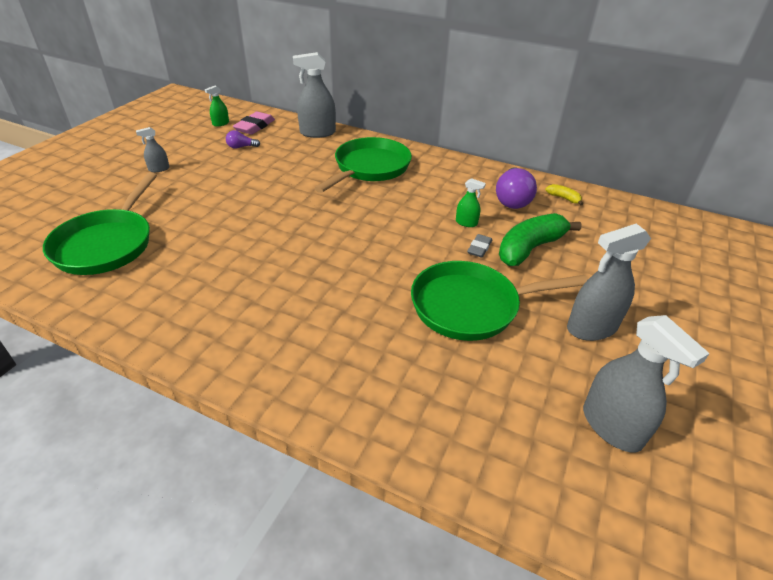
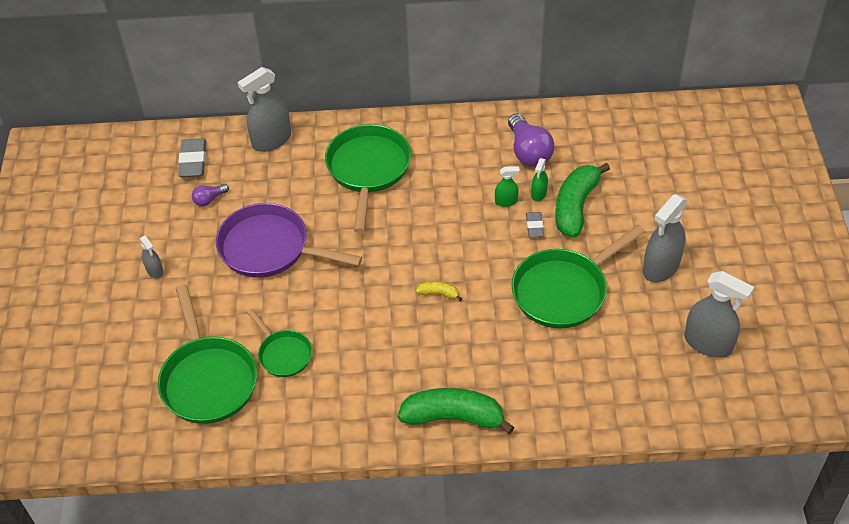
camera: 25 degrees left, 10 degrees up
grey spray bottle [136,127,170,172] -> grey spray bottle turned 75 degrees counterclockwise [140,236,163,278]
green spray bottle [205,86,229,127] -> green spray bottle moved to [531,158,548,201]
pink eraser [233,112,275,135] -> grey eraser [178,138,206,177]
yellow banana [545,184,583,205] -> yellow banana moved to [416,281,462,301]
none -> purple pan [216,203,362,278]
none -> green pan [247,309,312,377]
none -> green banana [398,388,514,434]

